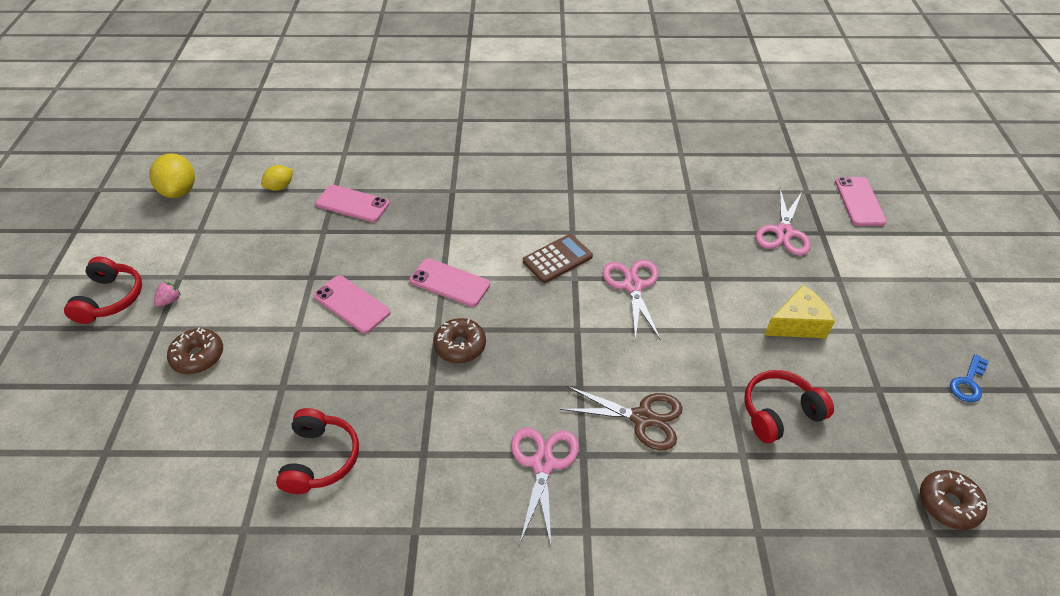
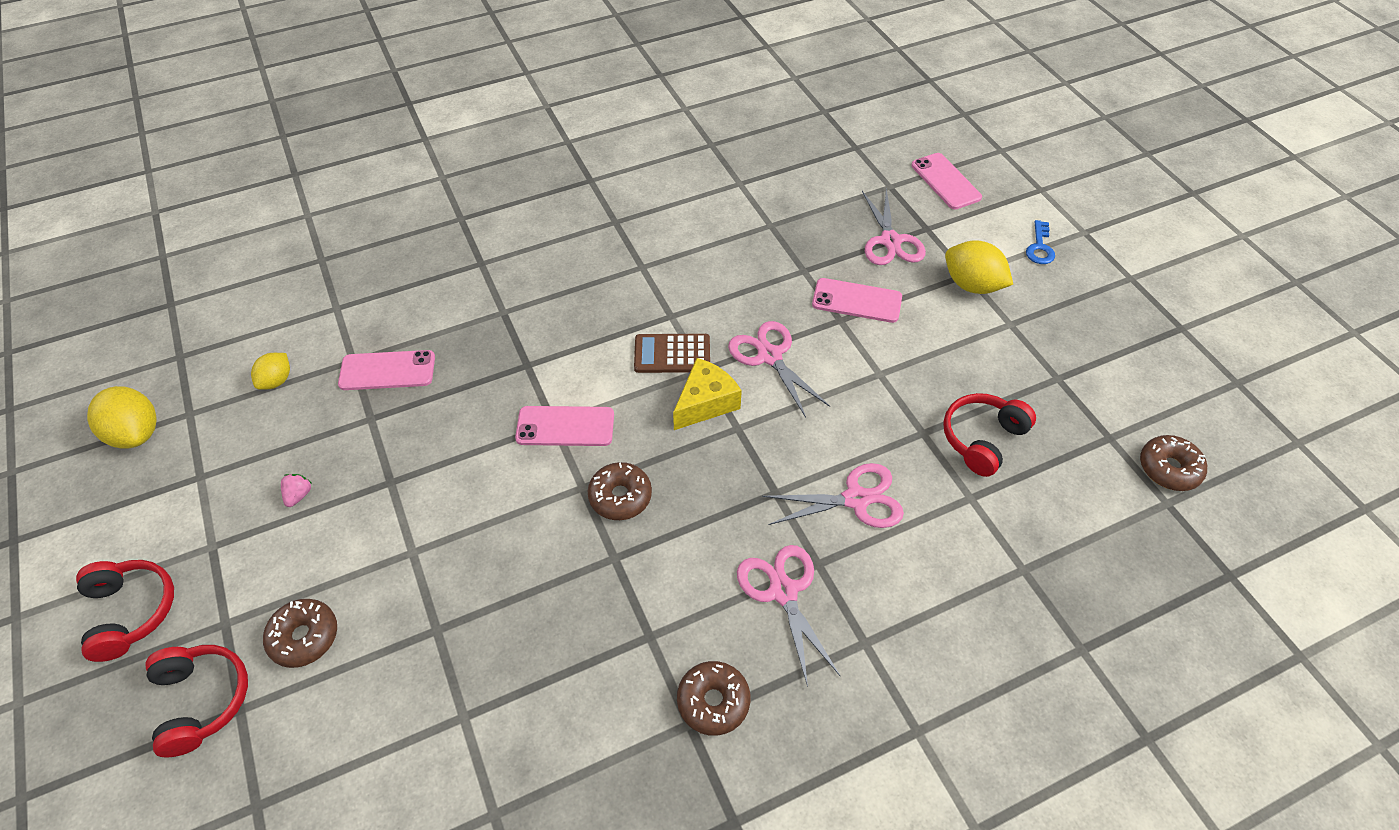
camera: 25 degrees left, 5 degrees up
pink strawberry [154,282,181,307] -> pink strawberry moved to [281,474,312,507]
red headphones [276,408,359,494] -> red headphones moved to [145,645,248,757]
pink phone [313,275,391,333] -> pink phone moved to [812,278,902,323]
brown calculator [523,234,593,283] -> brown calculator turned 120 degrees counterclockwise [634,334,710,373]
brown scissors [560,386,683,450] -> pink scissors [762,463,904,528]
yellow cheese [764,285,835,338] -> yellow cheese moved to [673,358,742,430]
blue key [950,354,989,402] -> blue key moved to [1026,220,1055,264]
none -> brown donut [677,661,751,736]
none -> yellow lemon [945,240,1013,294]

